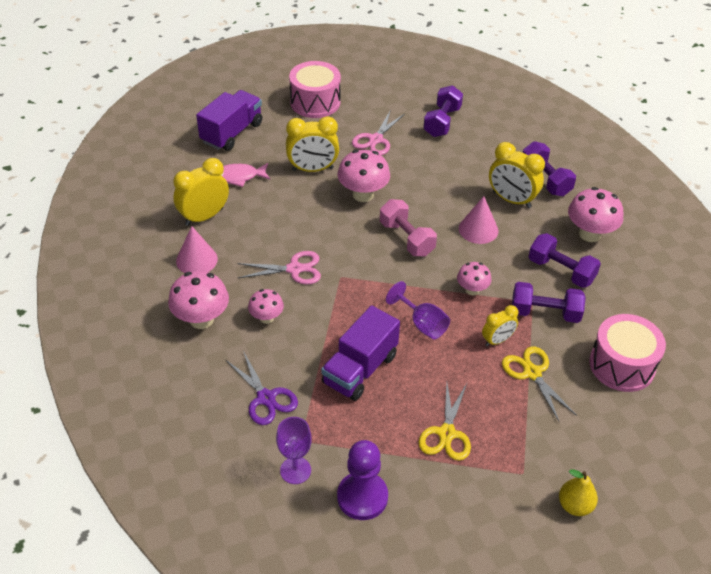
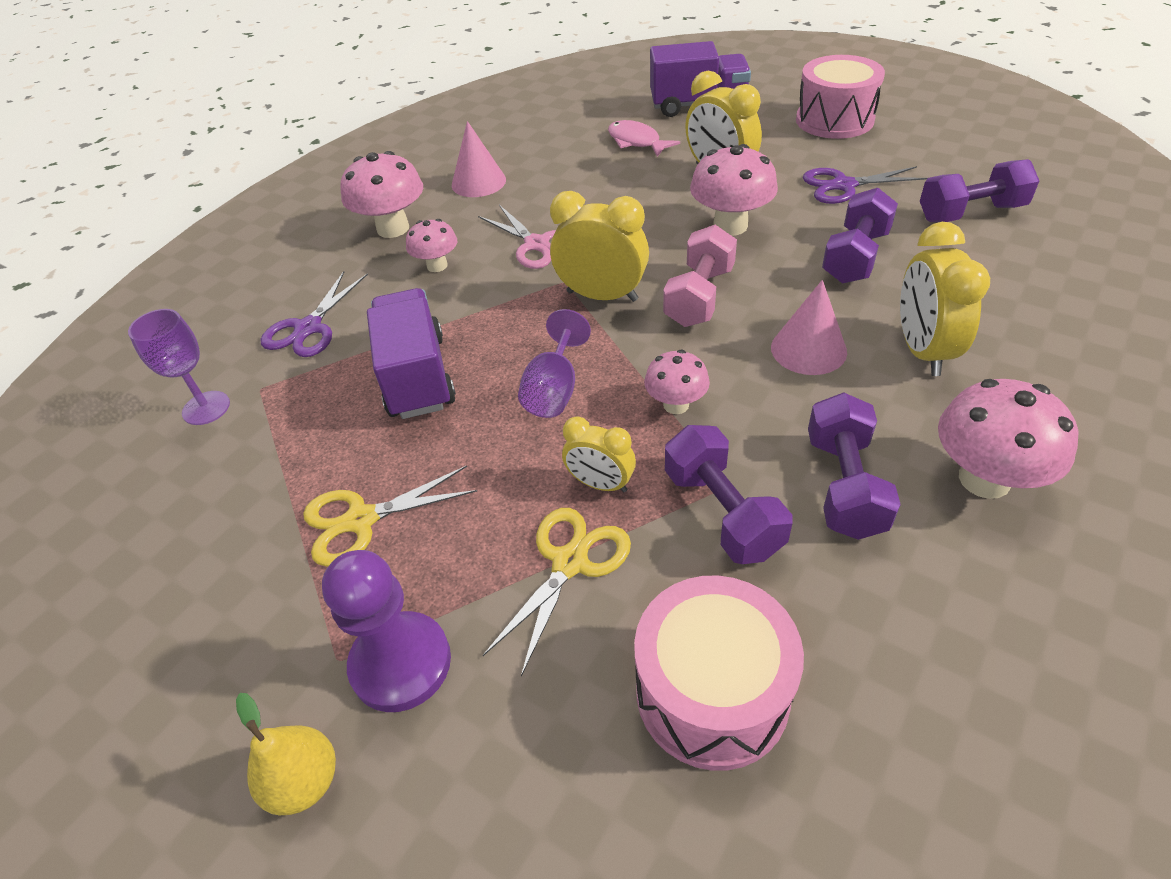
camera: 60 degrees right, 0 degrees up
yellow clock [173,158,229,226] -> yellow clock moved to [550,191,649,302]
purple truck [321,305,400,401] -> purple truck turned 75 degrees clockwise [367,288,456,419]
purple pawn [337,440,388,520] -> purple pawn moved to [322,550,451,712]
pink scissors [352,110,404,155] -> purple scissors [803,166,928,204]
purple dumbbell [523,141,576,196] -> purple dumbbell moved to [822,188,898,283]

